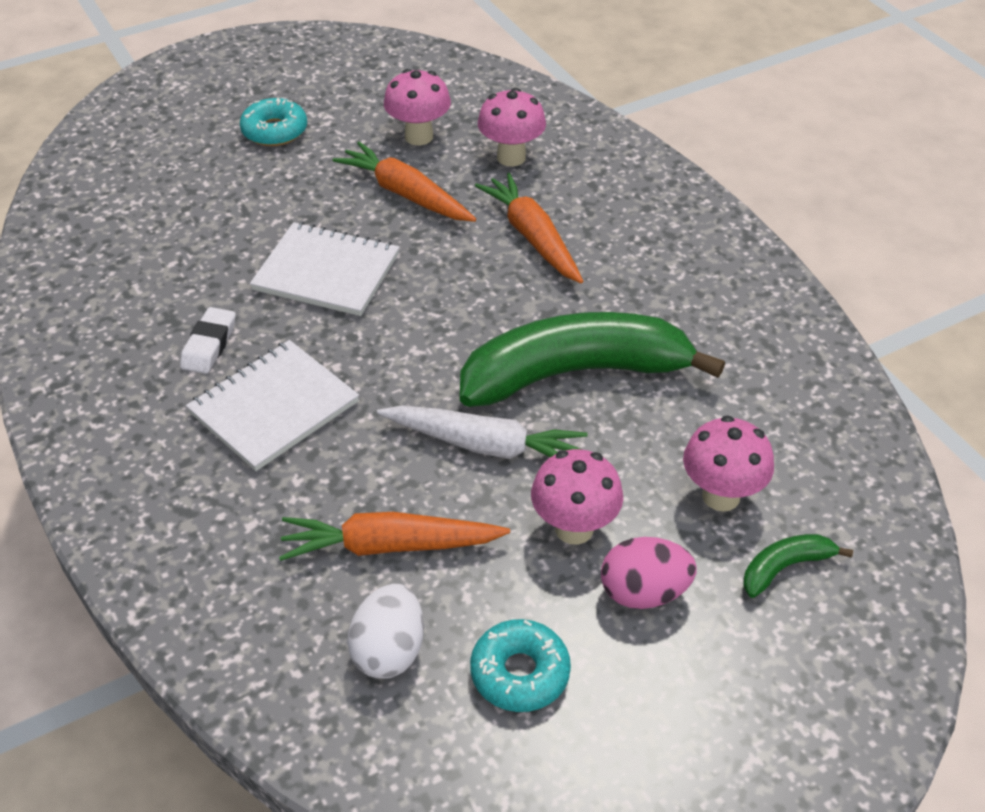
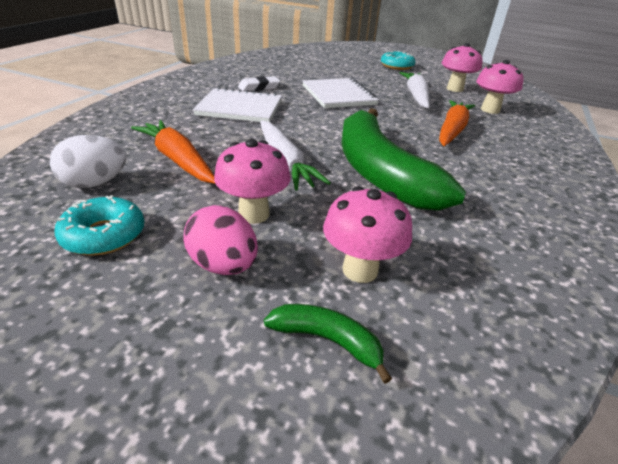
camera: 50 degrees right, 10 degrees down
orange carrot [333,142,476,222] -> white carrot [399,72,430,108]
green banana [460,312,725,407] -> green banana turned 150 degrees counterclockwise [342,108,466,211]

